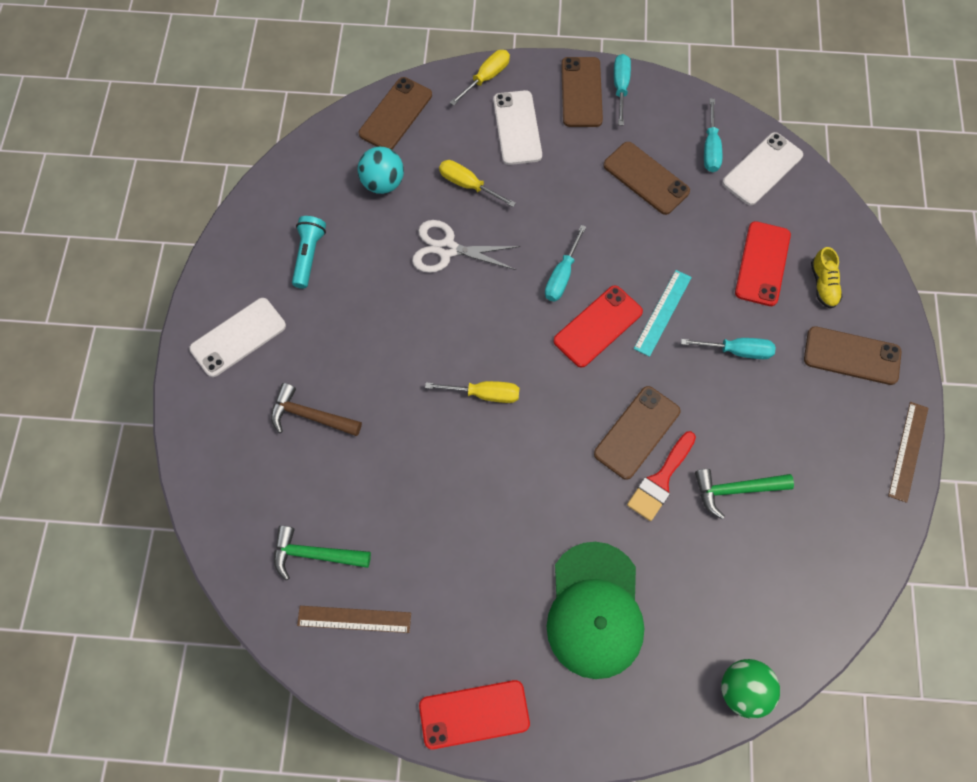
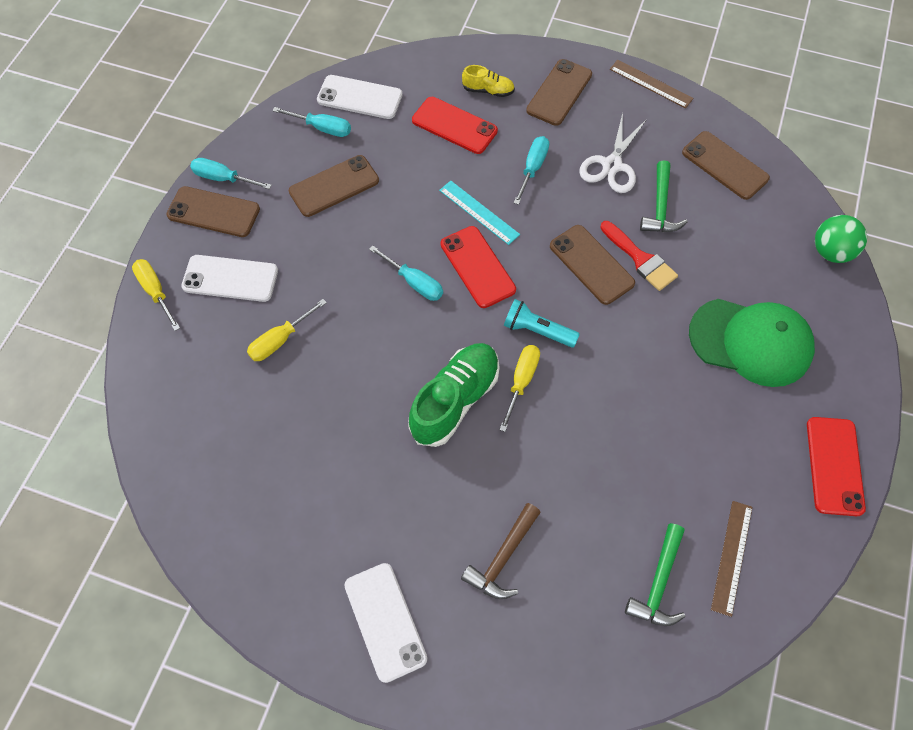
camera: 75 degrees left, 5 degrees down
turquoise flashlight [292,216,326,289] -> turquoise flashlight moved to [504,299,580,347]
turquoise ball [357,147,404,194] -> none
brown phone [359,77,432,150] -> brown phone moved to [682,131,770,200]
white scissors [412,220,520,273] -> white scissors moved to [579,113,647,193]
white phone [722,132,803,205] -> white phone turned 45 degrees counterclockwise [317,75,403,119]
none -> green shoe [409,343,500,447]

